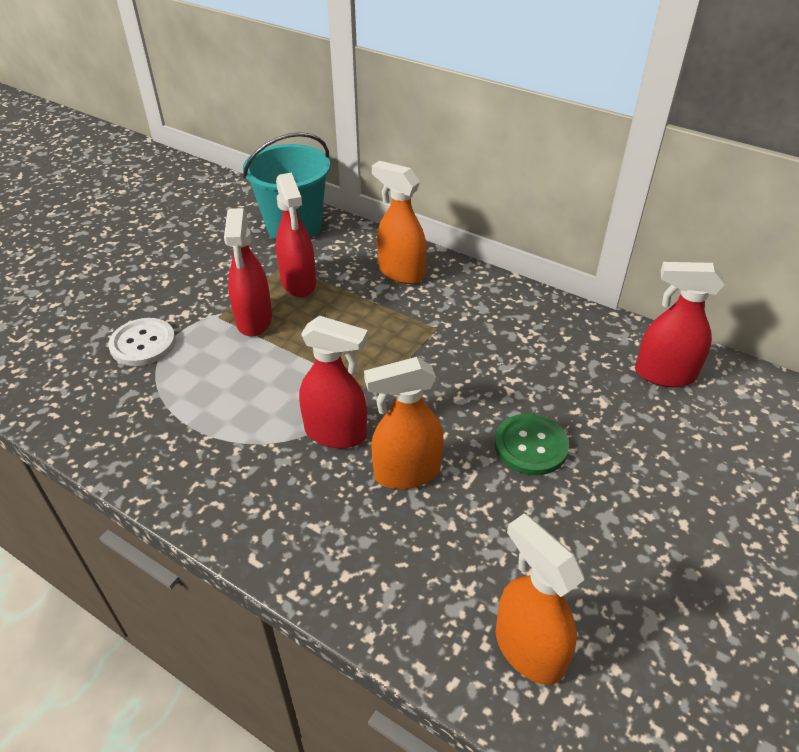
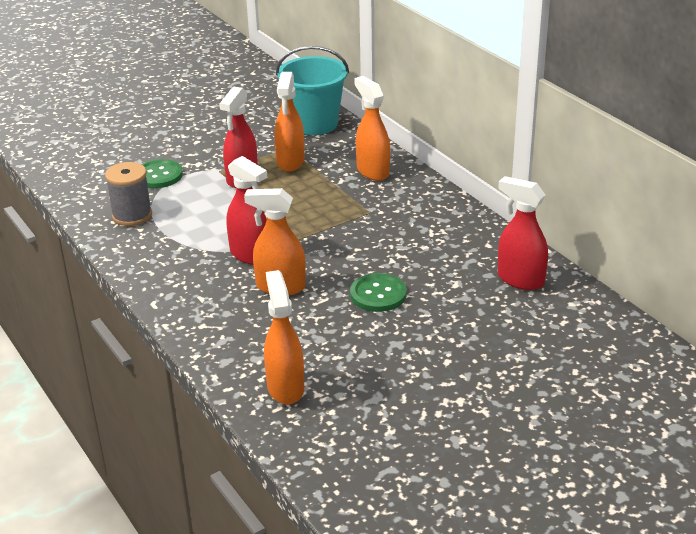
camera: 25 degrees right, 10 degrees down
white button [108,318,176,366] -> green button [142,159,183,188]
red spray bottle [276,173,316,297] -> orange spray bottle [274,72,305,172]
none -> grey spool [105,162,152,226]

